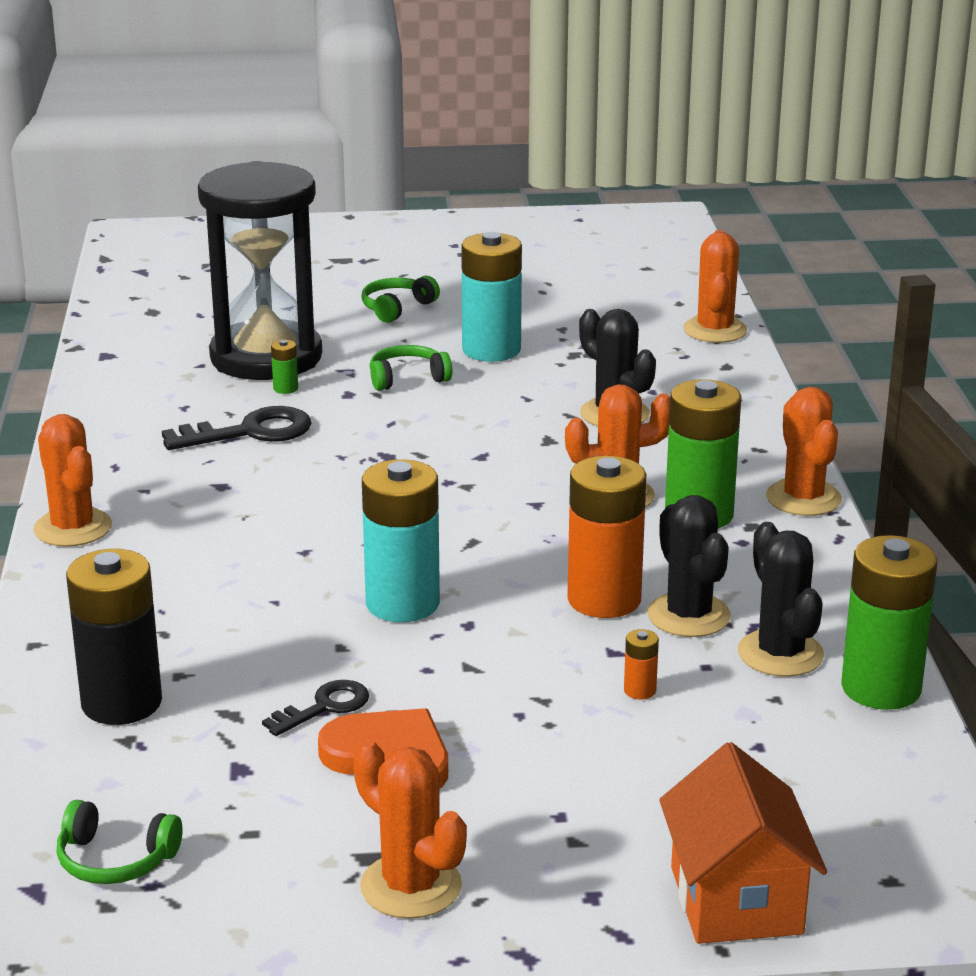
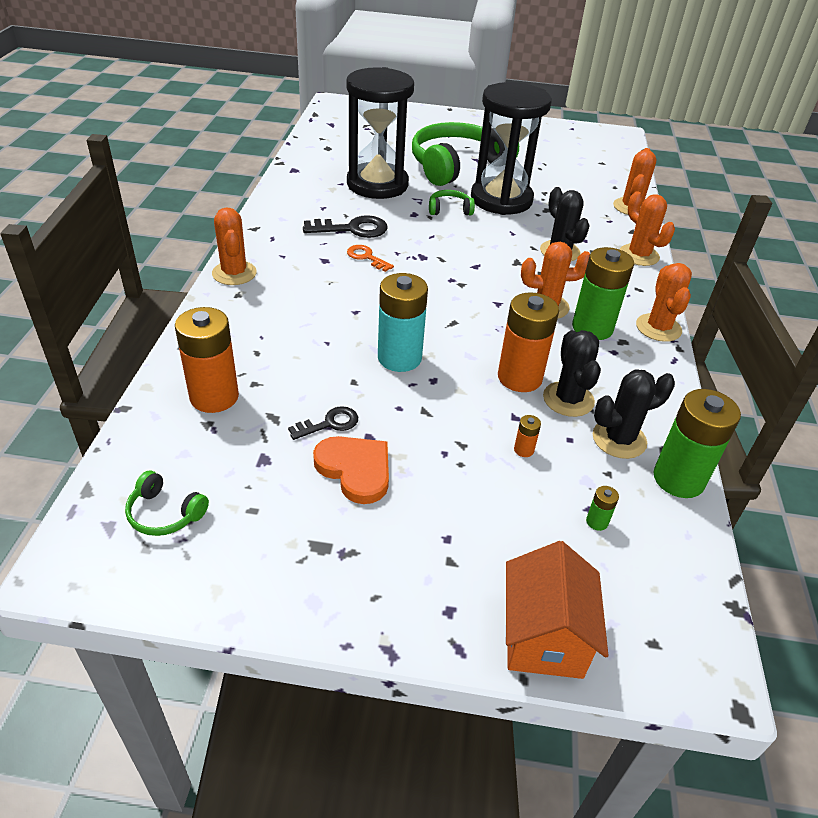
camera: 10 degrees right, 15 degrees up
black battery [66,549,162,725] -> orange battery [175,307,239,413]
green battery [271,340,298,394] -> green battery moved to [586,486,619,531]
orange cactus [353,739,467,919] -> orange cactus moved to [620,191,675,266]
green headphones [361,276,440,323] -> green headphones [412,122,519,186], size x2.44
turquoise battery [461,232,522,362] -> black hourglass [471,82,552,215]
black cactus [738,522,824,677] -> black cactus turned 75 degrees clockwise [593,369,675,459]
none -> orange key [347,245,394,272]

